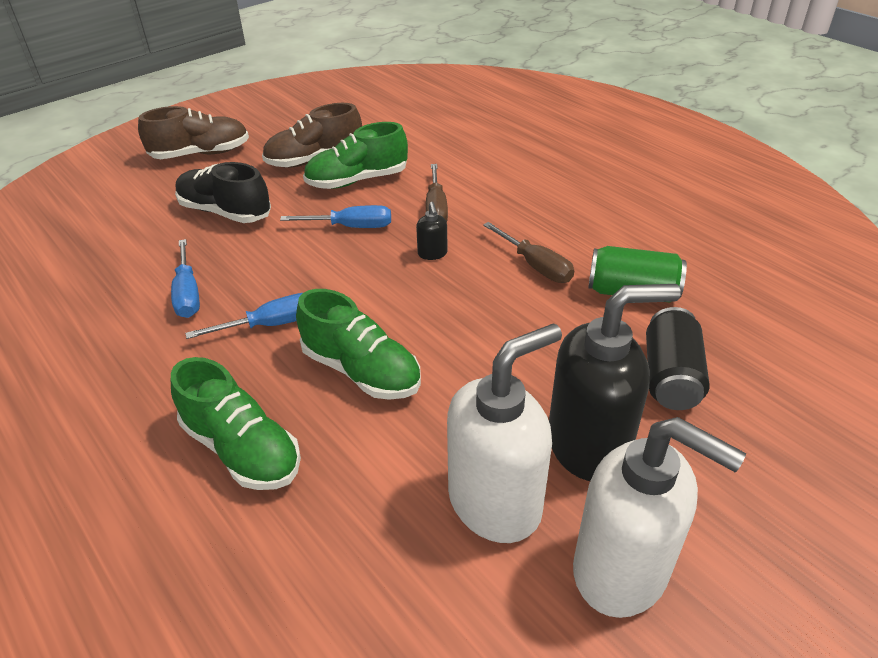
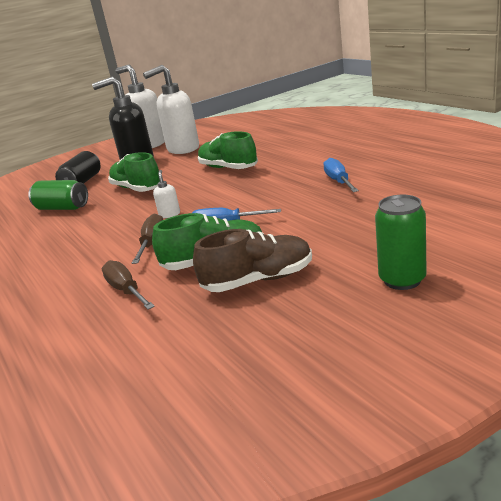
camera: 170 degrees left, 15 degrees down
brown shoe [138,106,249,159] -> green can [375,195,427,290]
green shoe [171,357,301,490] -> green shoe moved to [108,152,160,192]
black shoe [175,162,271,223] -> none
blue screwdriver [185,293,302,339] -> none
black soap dispenser [416,202,448,260] -> white soap dispenser [153,170,180,218]
brown screwdriver [483,222,574,283] -> brown screwdriver moved to [102,260,155,309]

